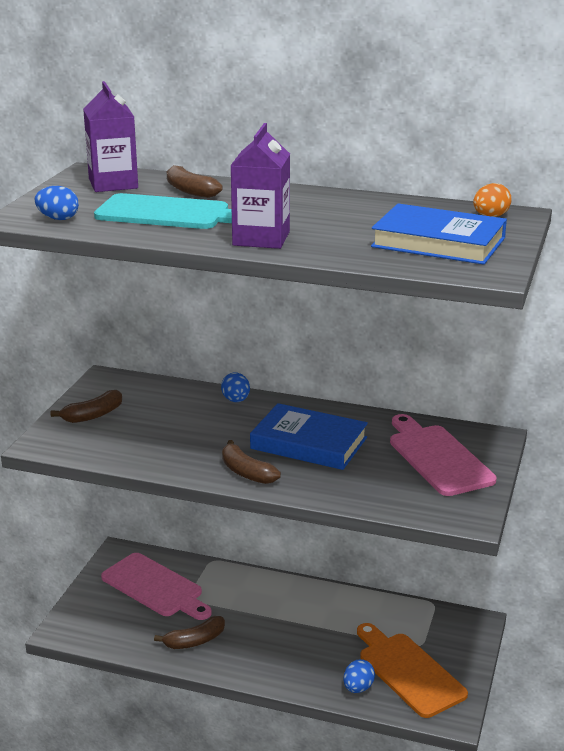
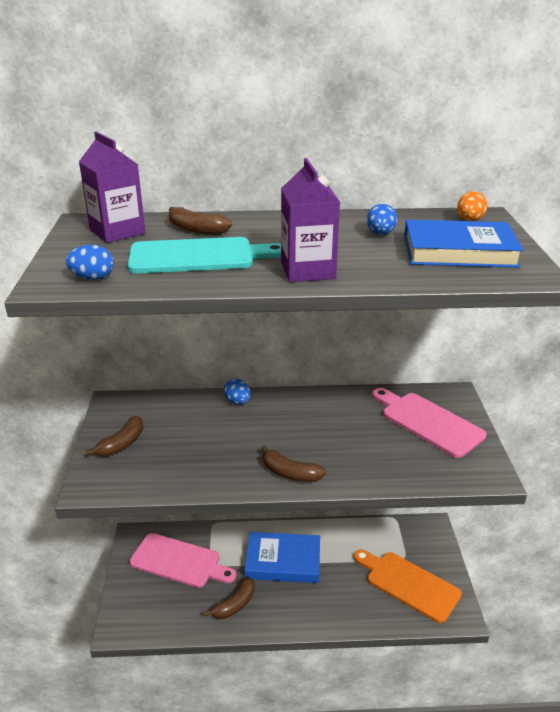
camera: 20 degrees left, 5 degrees up
blue book [250,403,368,470] -> blue book moved to [244,532,320,583]
blue egg [343,659,375,693] -> blue egg moved to [367,204,397,235]

